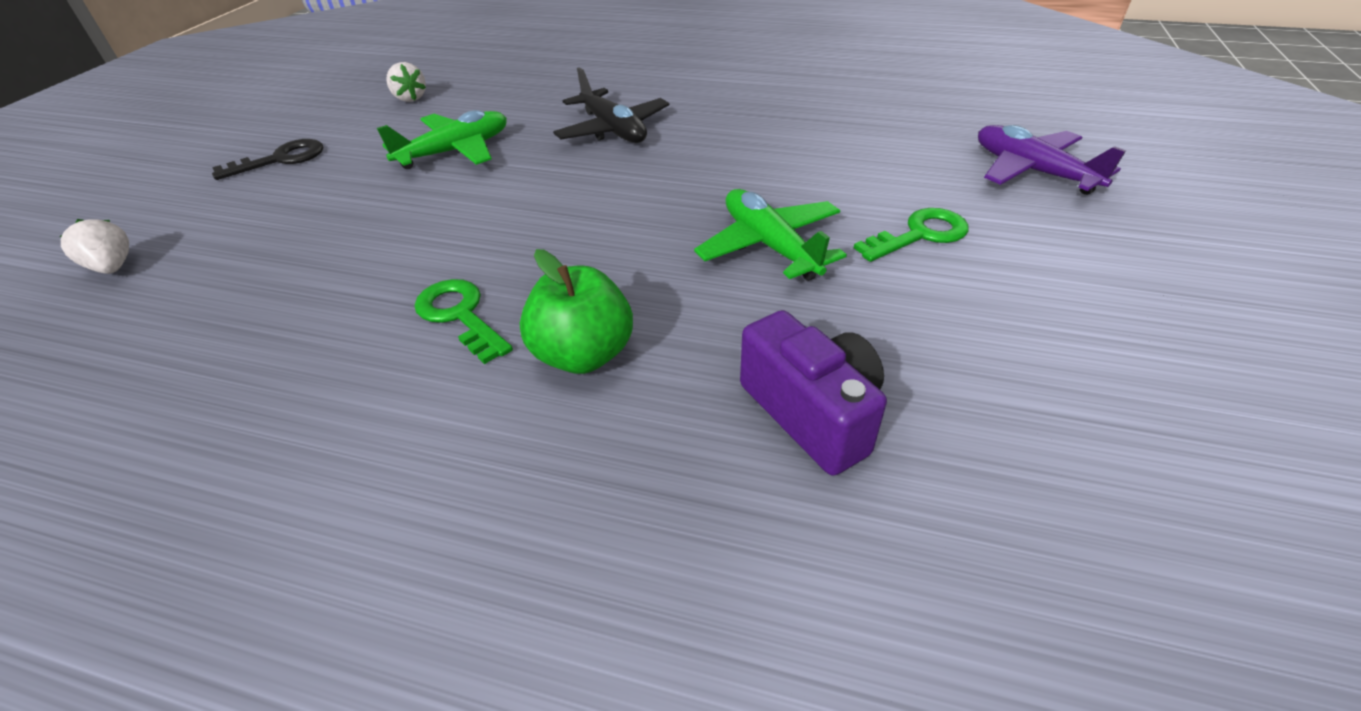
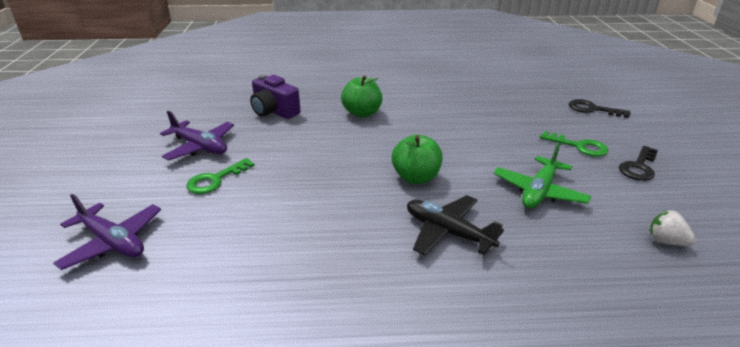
camera: 160 degrees right, 10 degrees down
white strawberry [60,219,129,274] -> black key [569,99,631,118]
green key [415,279,513,364] -> green key moved to [540,131,608,157]
green plane [694,189,847,281] -> none
none -> purple plane [160,111,234,160]
none -> green apple [392,135,443,184]

